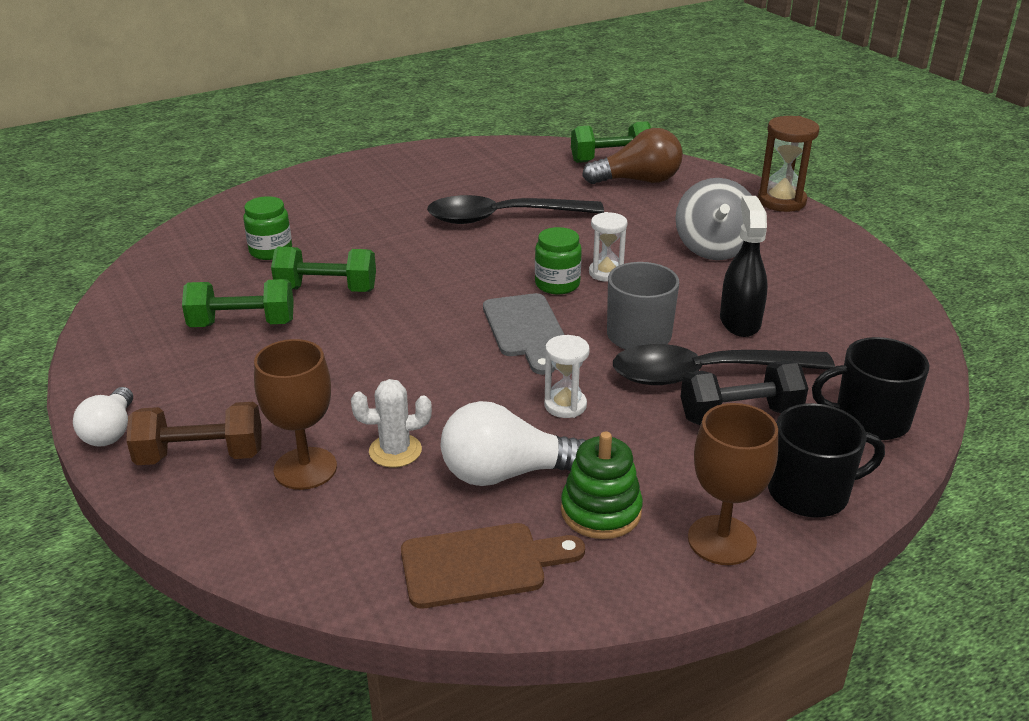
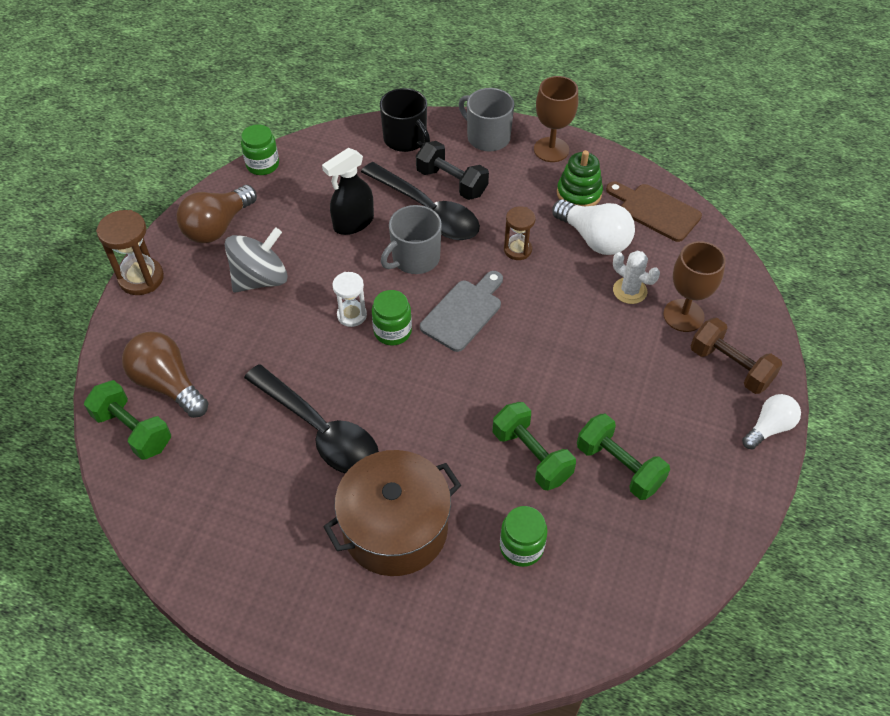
camera: 130 degrees left, 20 degrees up
white hourglass [544,335,590,418] -> brown hourglass [504,206,536,260]
black mug [768,403,885,518] -> grey mug [459,88,514,151]
none -> brown light bulb [177,185,257,243]
none -> green jar [241,124,279,175]
none -> brown pot [323,450,461,576]

